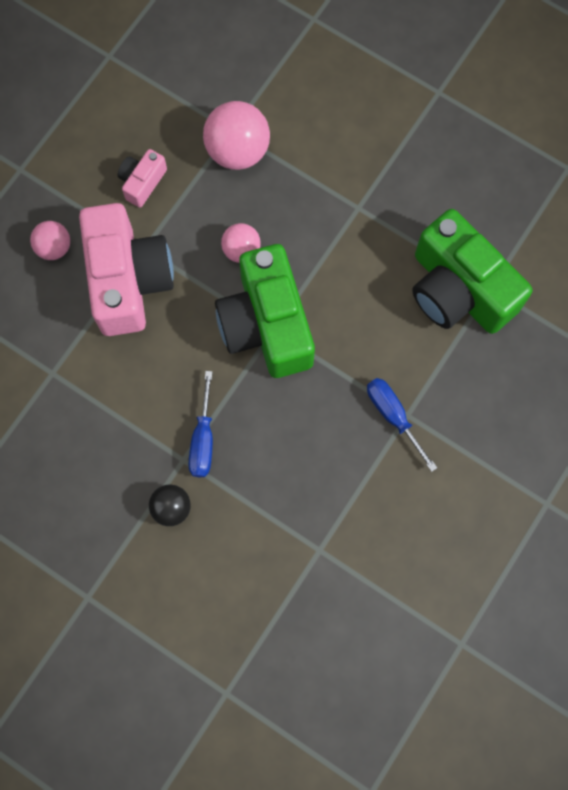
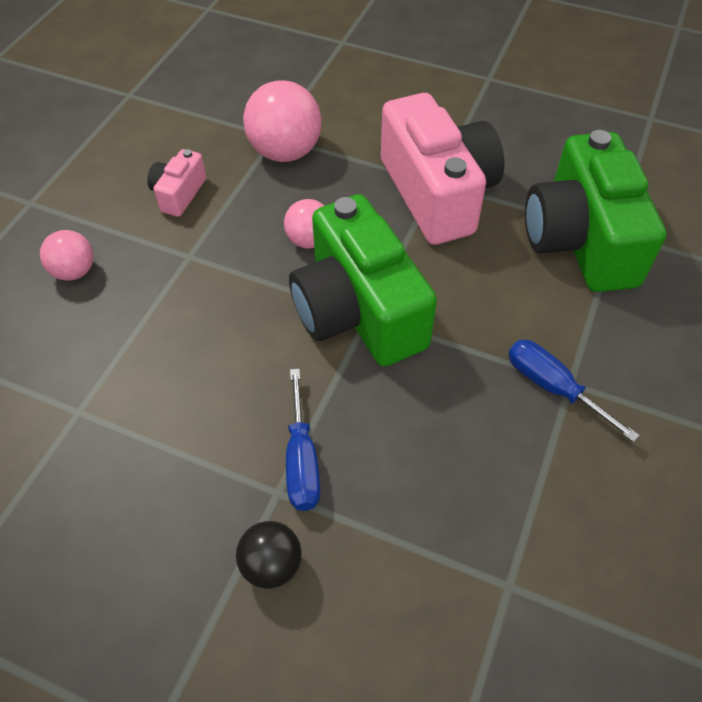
camera: 10 degrees left, 20 degrees down
pink camera [79,203,174,336] -> pink camera moved to [381,93,504,245]
green camera [412,209,533,334] -> green camera turned 45 degrees clockwise [525,130,666,292]

